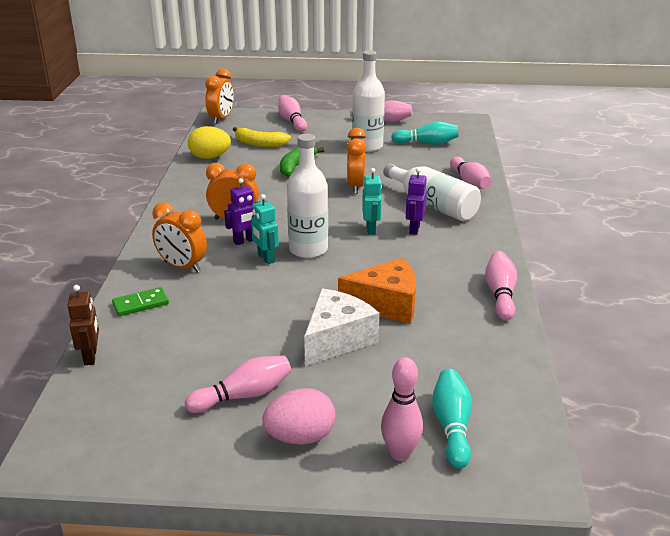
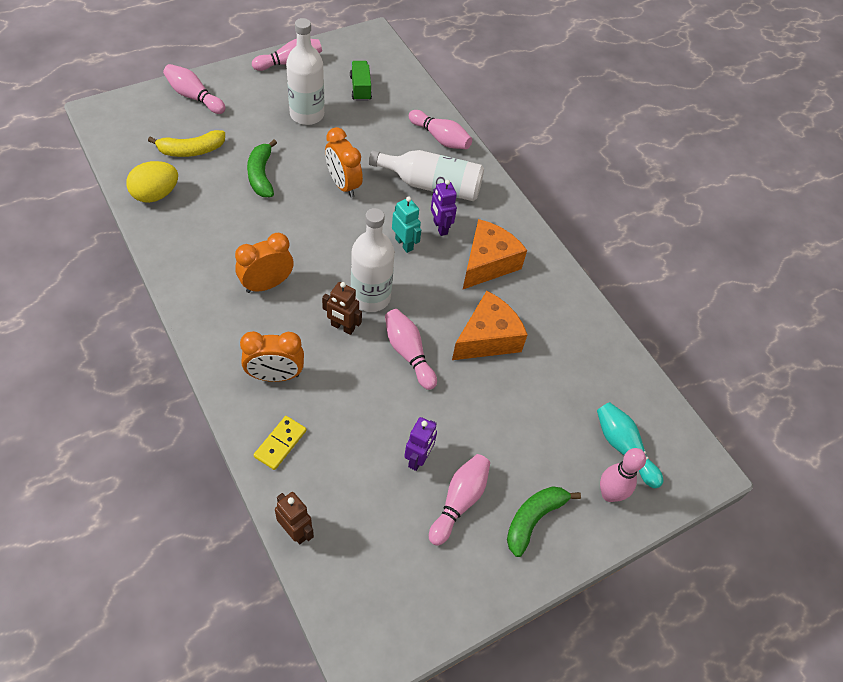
camera: 40 degrees left, 25 degrees up
green domino [112,287,169,316] -> yellow domino [254,416,306,470]
orange clock [205,69,234,124] -> none
purple robot [224,178,260,245] -> purple robot moved to [404,417,437,471]
turquoise robot [251,194,279,264] -> brown robot [322,282,362,335]
pink egg [262,388,336,445] -> green banana [507,486,581,557]
white cheese [304,289,379,366] -> none
turquoise bowling pin [391,122,458,145] -> green truck [350,61,372,101]
pink bowling pin [485,251,517,321] -> pink bowling pin moved to [385,309,437,390]
none -> orange cheese [463,219,527,289]

